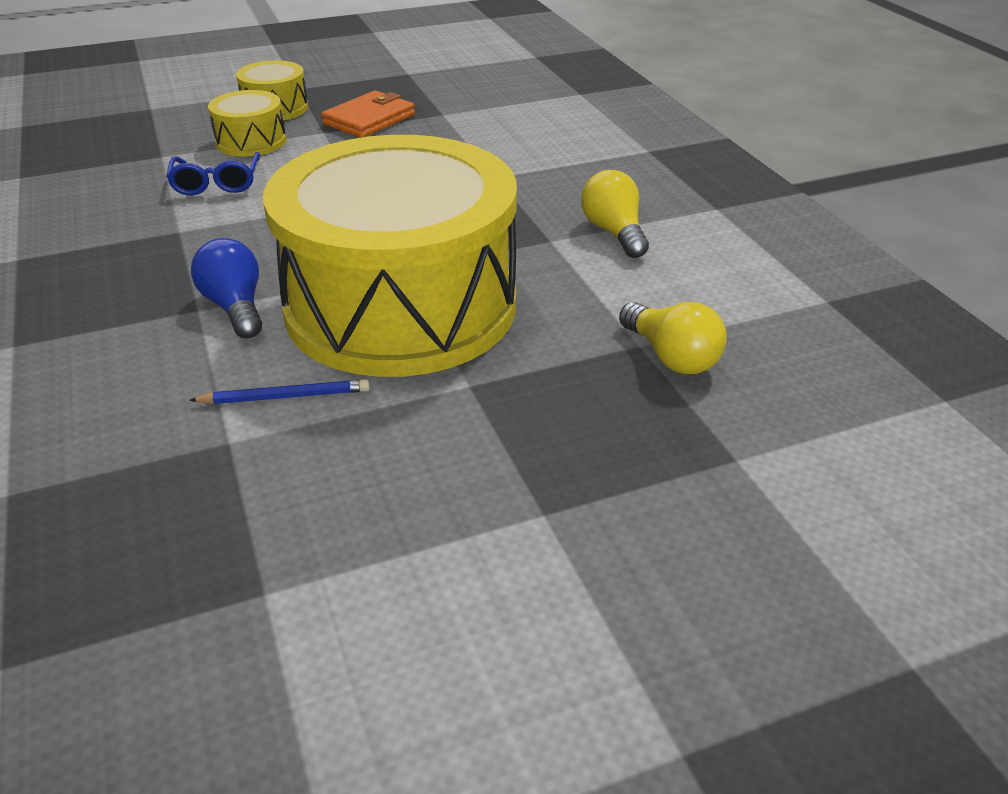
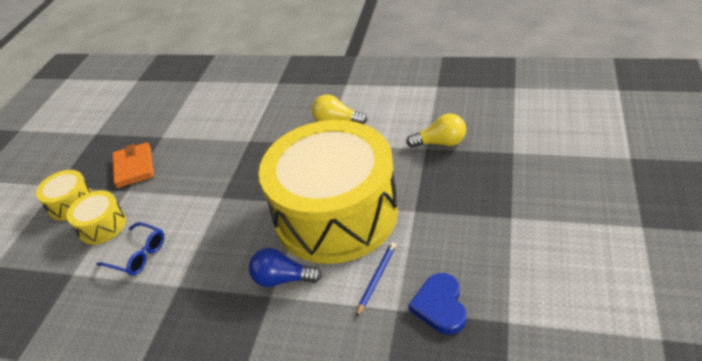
camera: 50 degrees left, 5 degrees up
none -> blue heart [408,273,466,335]

